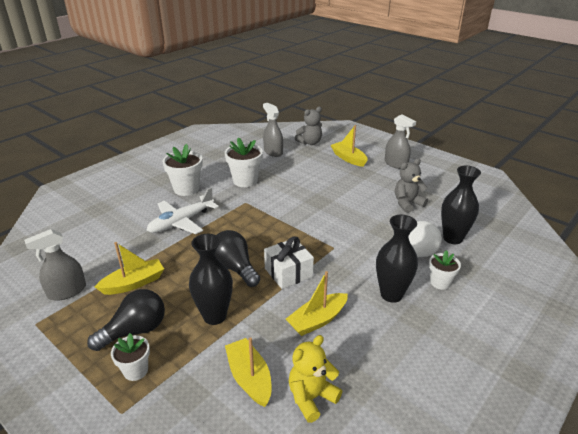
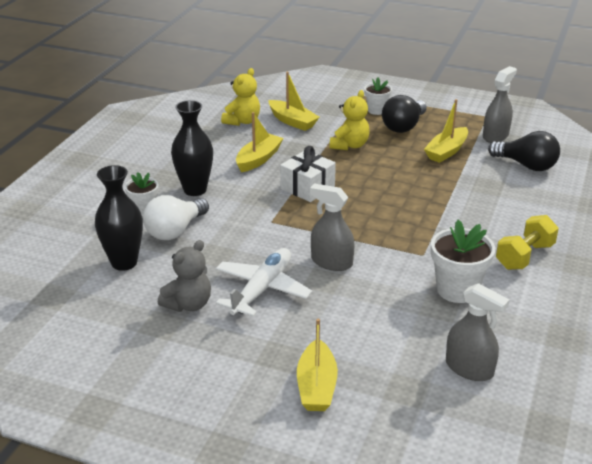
camera: 160 degrees right, 0 degrees up
white plane [147,187,219,234] -> white plane moved to [216,248,312,317]
white flower pot [163,144,203,196] -> yellow dumbbell [496,215,559,270]
black vase [189,234,233,325] -> yellow teddy bear [329,90,370,150]
black light bulb [215,230,260,287] -> black light bulb moved to [488,131,560,171]
grey teddy bear [295,107,322,145] -> none
yellow boat [331,125,367,167] -> yellow boat turned 60 degrees clockwise [297,319,338,411]
grey spray bottle [385,114,416,169] -> grey spray bottle moved to [310,184,355,271]

